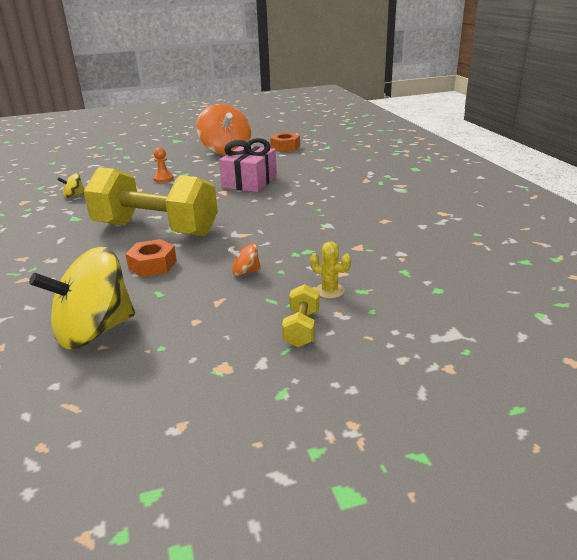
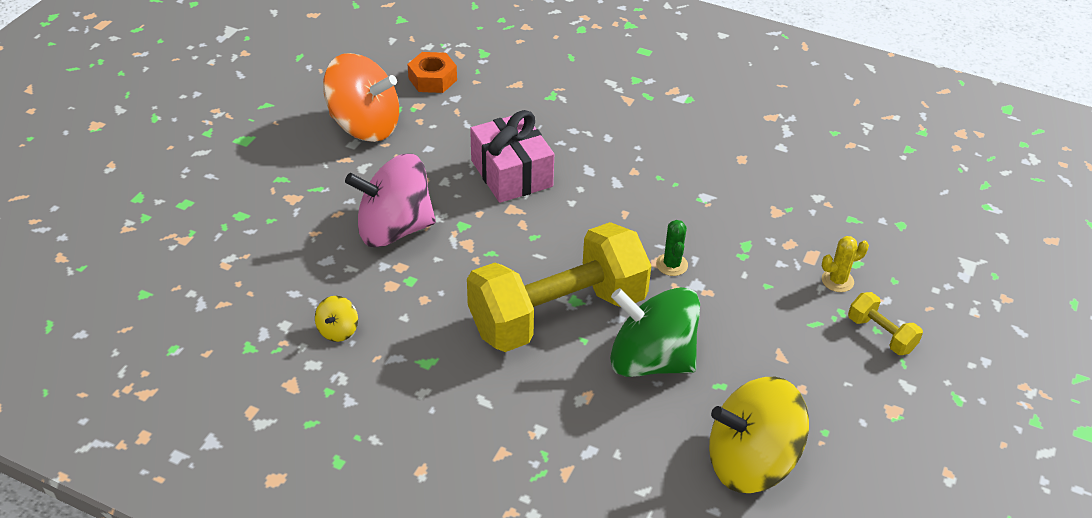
camera: 50 degrees left, 15 degrees up
yellow spinning top [29,247,135,349] -> yellow spinning top turned 75 degrees clockwise [709,377,809,493]
orange nut [125,239,177,277] -> green spinning top [610,287,700,377]
orange pawn [153,147,174,183] -> pink spinning top [345,154,436,248]
orange spinning top [228,243,261,276] -> none
none -> green cactus [656,220,688,276]

